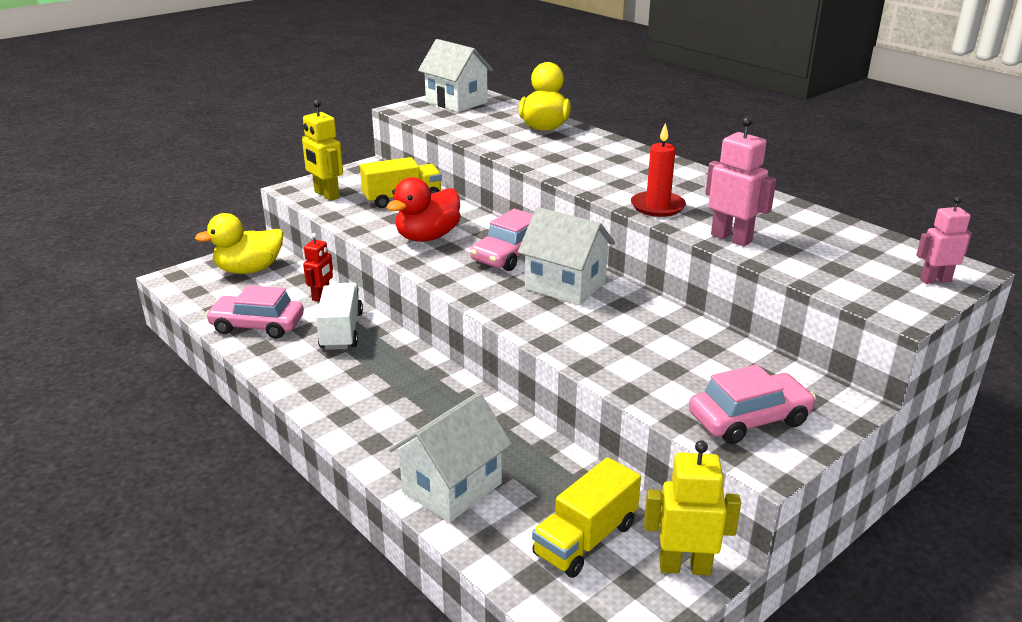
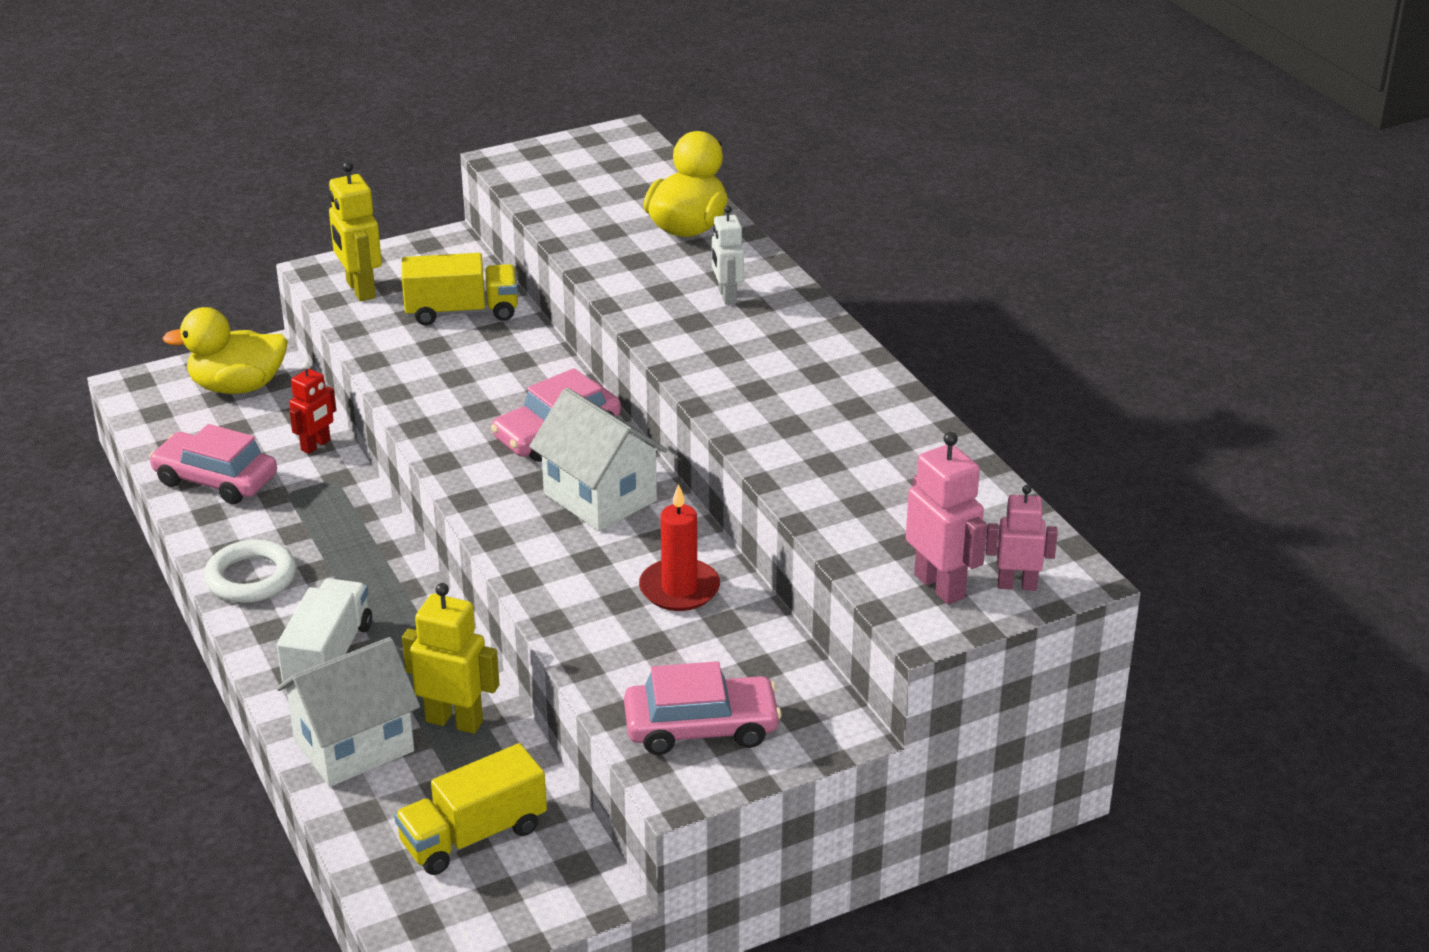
camera: 15 degrees right, 5 degrees up
white truck [316,283,363,350] -> white truck moved to [277,578,372,682]
red duck [387,177,461,242] -> none
white house [418,39,493,112] -> none
red candle [631,123,686,217] -> red candle moved to [639,484,720,611]
yellow robot [644,440,741,575] -> yellow robot moved to [402,583,499,734]
pink robot [705,117,776,246] -> pink robot moved to [906,432,987,605]
none -> white ring [204,540,296,603]
none -> white robot [712,205,744,305]

